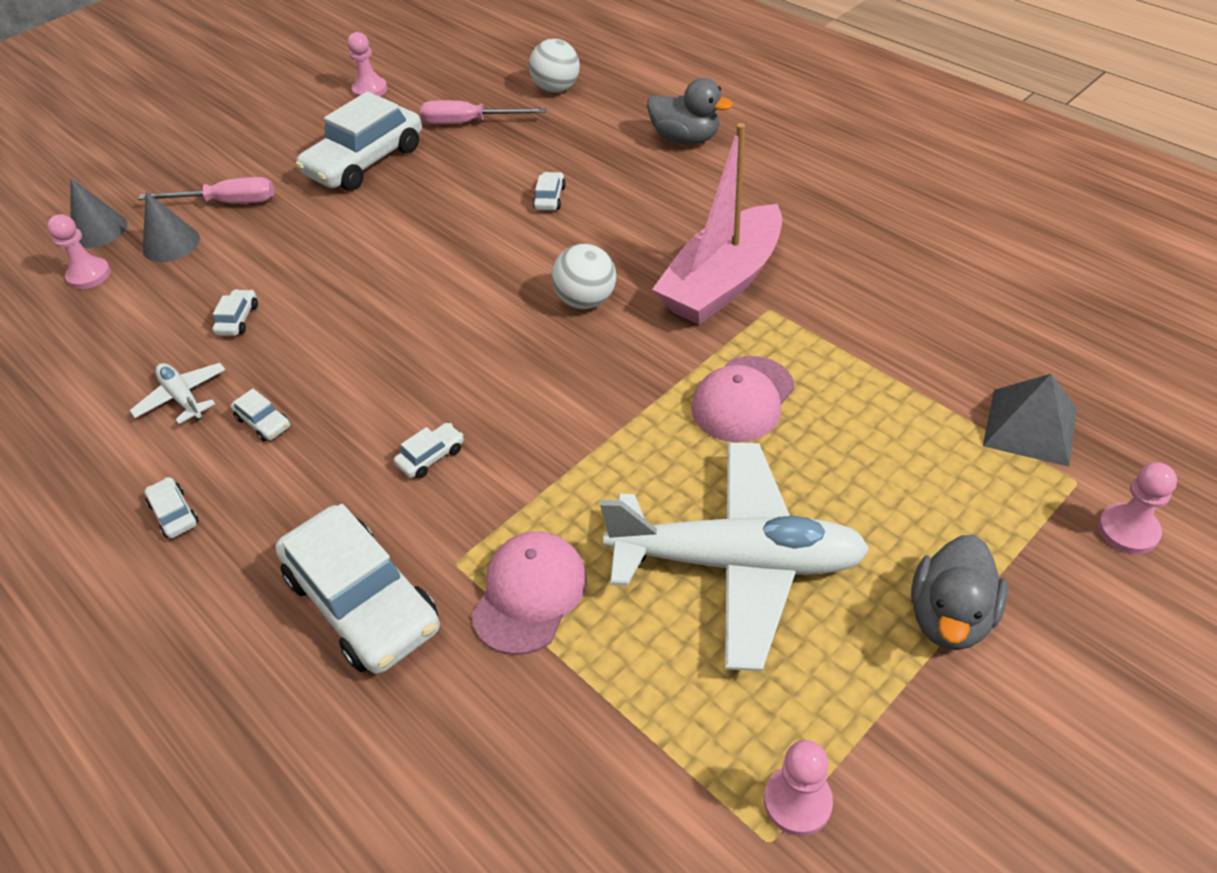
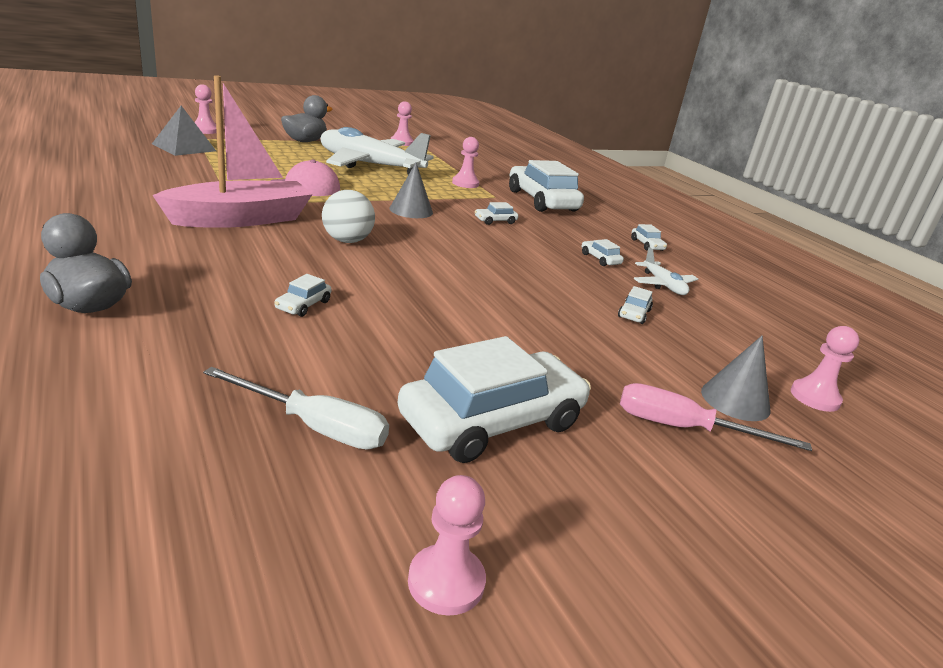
camera: 170 degrees left, 20 degrees down
grey cone [71,178,127,248] -> grey cone moved to [389,163,433,218]
pink screwdriver [420,100,546,125] -> white screwdriver [203,367,389,450]
pink cap [471,531,587,655] -> pink pawn [452,137,479,188]
white ball [529,39,580,93] -> none

